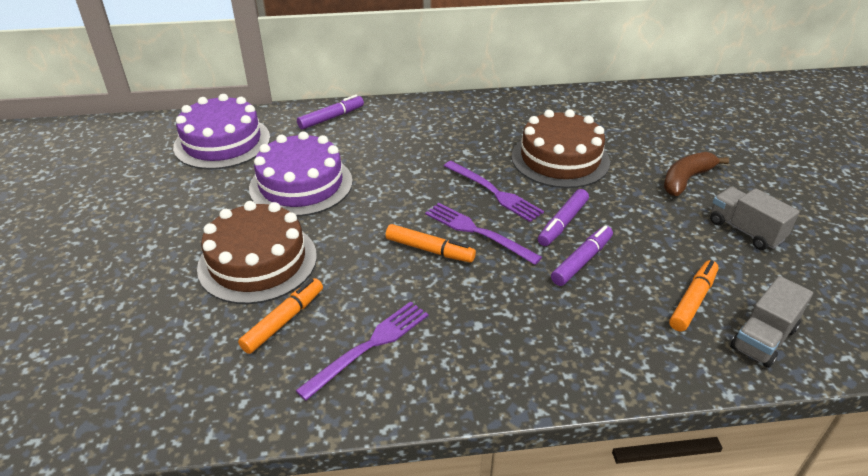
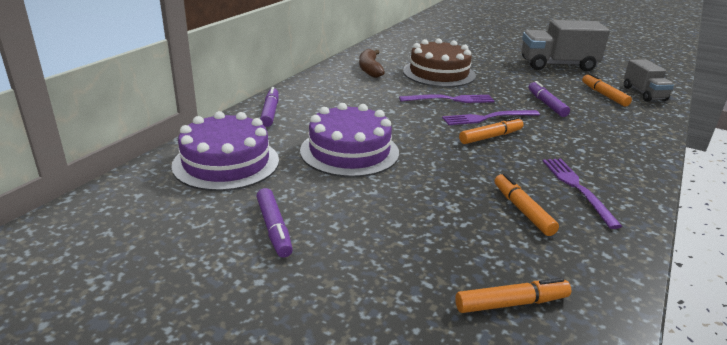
camera: 55 degrees left, 10 degrees down
brown cake [197,201,317,304] -> none
purple marker [538,189,589,246] -> purple marker moved to [256,188,293,258]
brown banana [664,152,729,196] -> brown banana moved to [359,49,385,78]
grey truck [710,187,800,250] -> grey truck [521,20,610,71], size x1.68
none -> orange marker [455,278,571,313]

